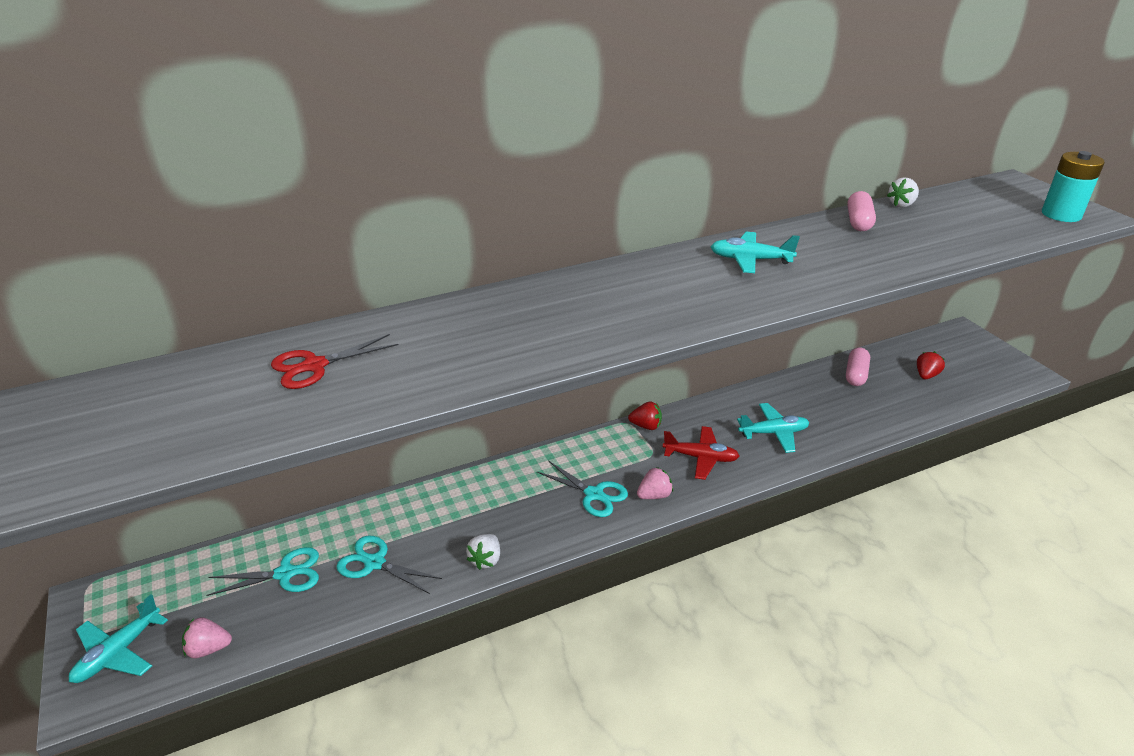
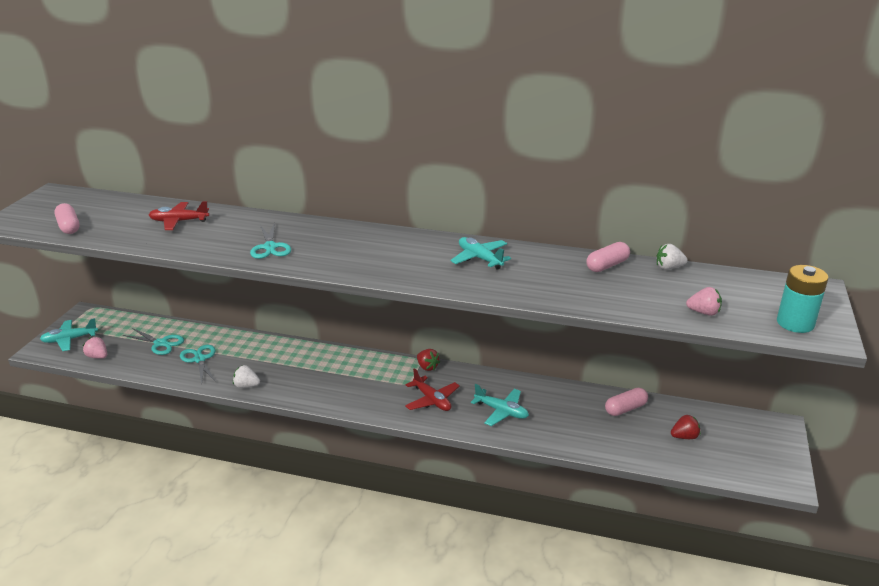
camera: 40 degrees right, 5 degrees down
red scissors [271,334,398,389] -> red plane [149,201,209,230]
white strawberry [466,534,500,570] -> white strawberry turned 45 degrees clockwise [233,365,260,388]
turquoise scissors [537,461,628,517] -> turquoise scissors moved to [250,223,291,259]
pink strawberry [637,467,673,499] -> pink strawberry moved to [686,287,722,316]
none -> pink capsule [55,203,80,234]

